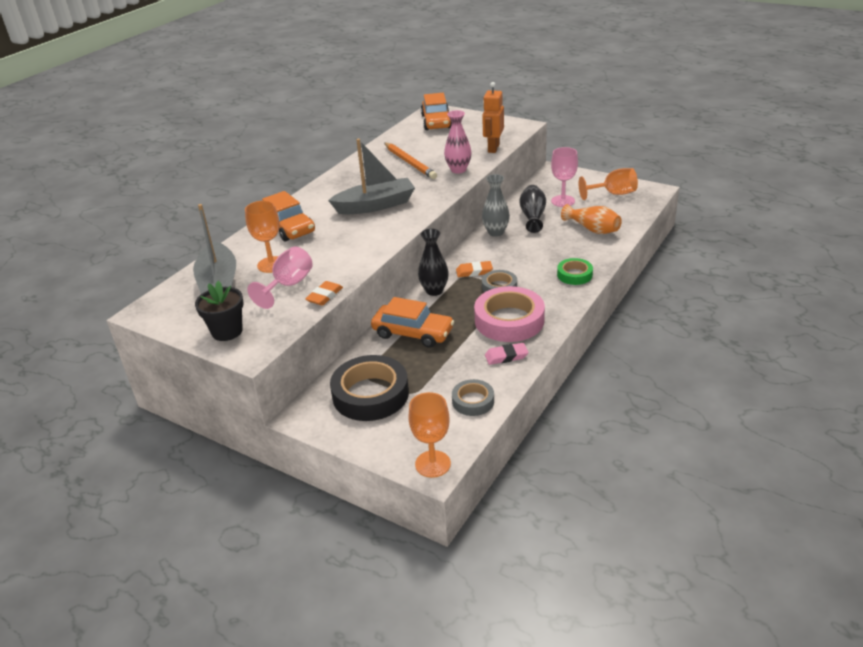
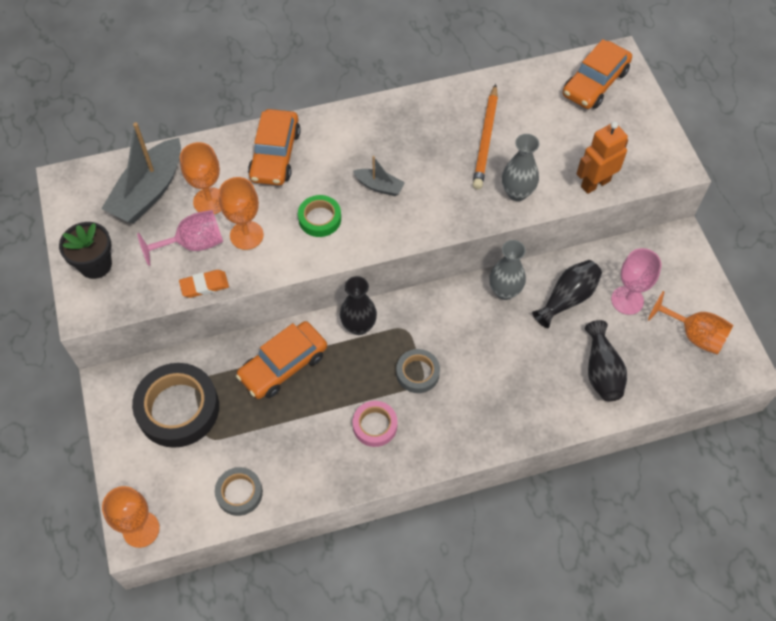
camera: 40 degrees right, 25 degrees up
grey boat [328,139,415,214] -> grey boat [353,156,405,196], size x0.50
orange car [371,297,454,348] -> orange car turned 75 degrees clockwise [236,321,327,399]
pink vase [444,110,472,174] -> grey vase [502,134,539,201]
orange eraser [456,261,493,277] -> none
pink tape [474,286,545,342] -> pink tape [353,401,397,447], size x0.54
pink eraser [485,343,528,365] -> none
green tape [557,258,593,285] -> green tape moved to [298,195,341,237]
orange vase [561,204,622,234] -> black vase [585,320,627,401]
none -> orange goblet [219,177,264,250]

